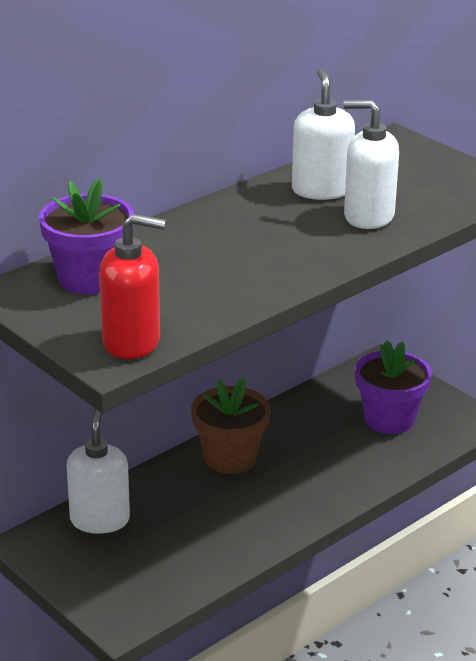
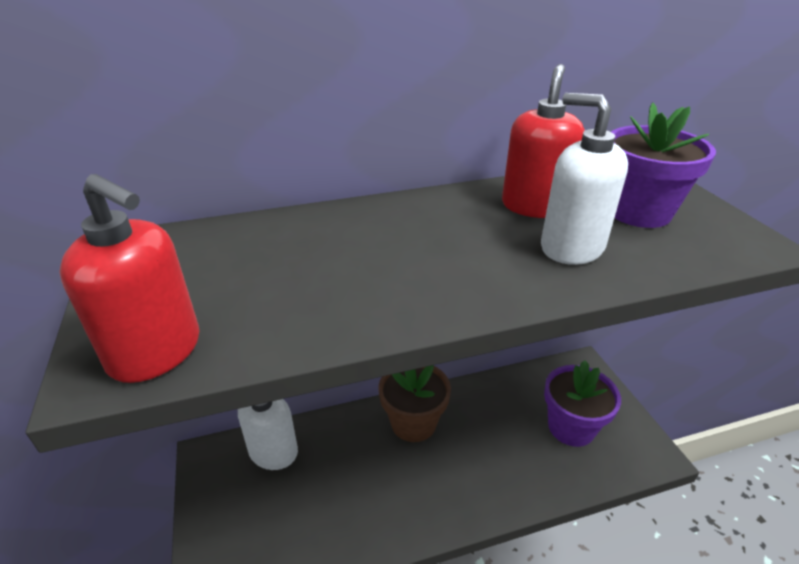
camera: 25 degrees right, 5 degrees up
purple flower pot [39,178,134,295] -> purple flower pot moved to [611,102,716,228]
white soap dispenser [292,69,355,200] -> red soap dispenser [502,64,585,218]

